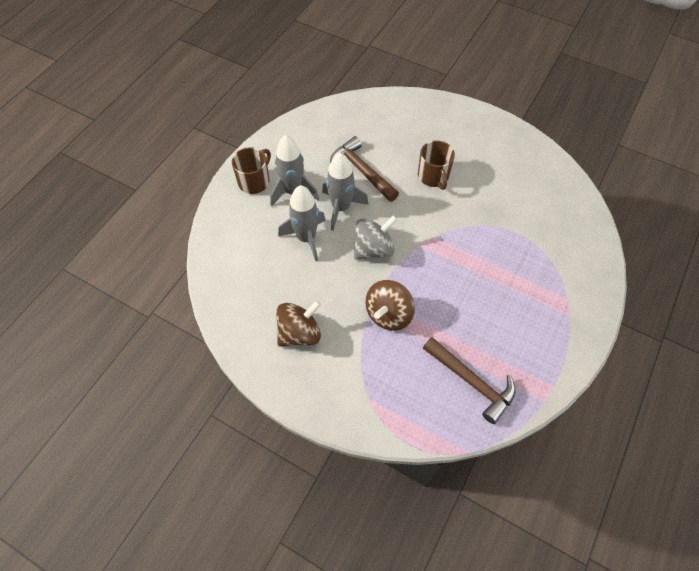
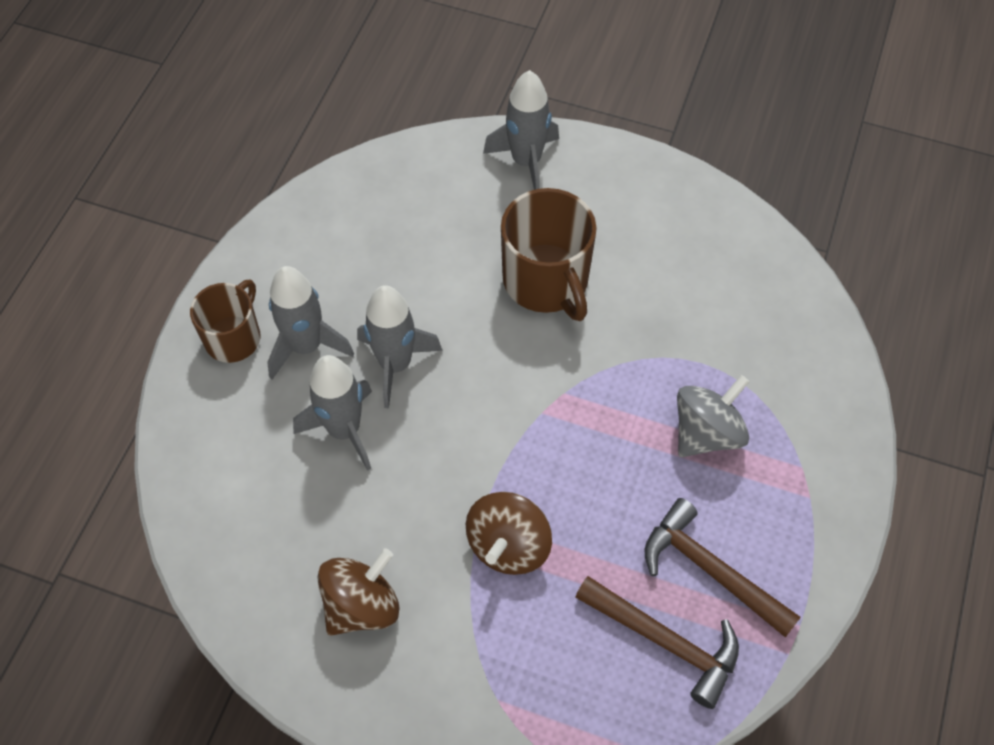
camera: 10 degrees left, 0 degrees up
brown hammer [330,136,399,202] -> brown hammer moved to [645,498,801,638]
grey spinning top [354,215,397,260] -> grey spinning top moved to [677,375,750,457]
brown mug [418,141,455,190] -> brown mug [501,188,597,321], size x1.56
none -> grey rocket [483,70,559,190]

